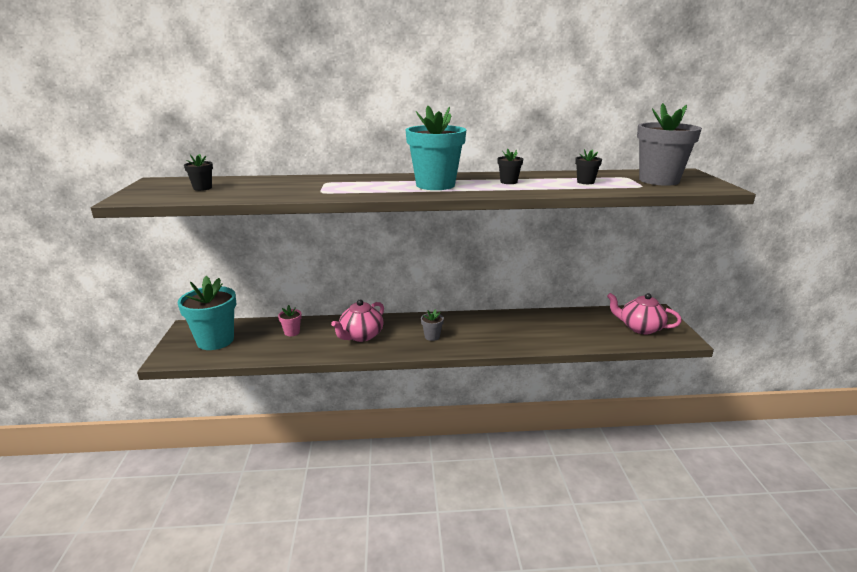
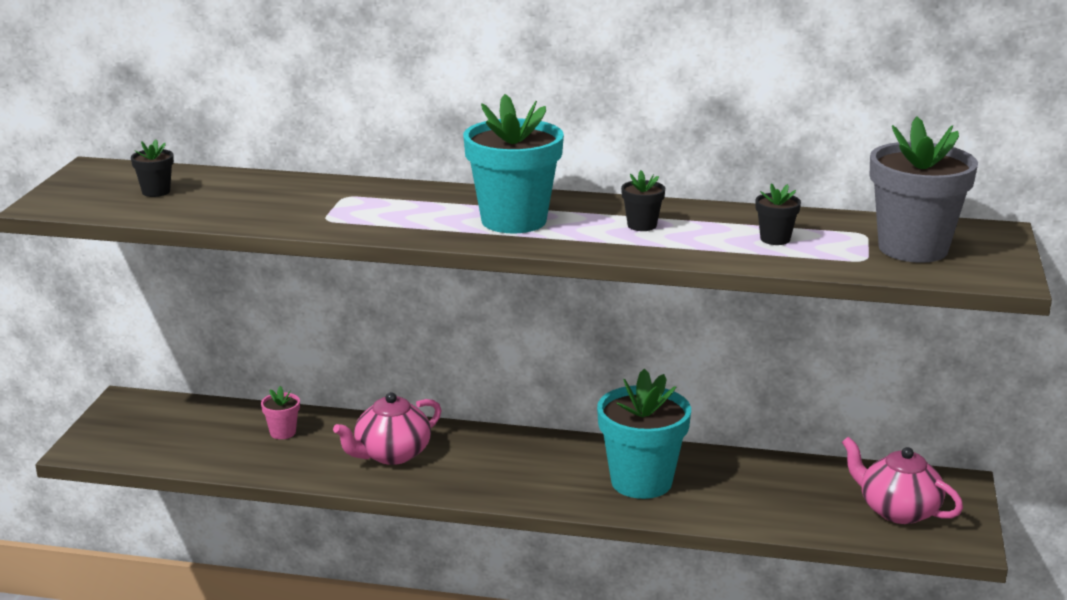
camera: 15 degrees right, 0 degrees up
turquoise flower pot [178,276,236,350] -> turquoise flower pot moved to [597,369,691,499]
grey flower pot [421,309,444,341] -> none

